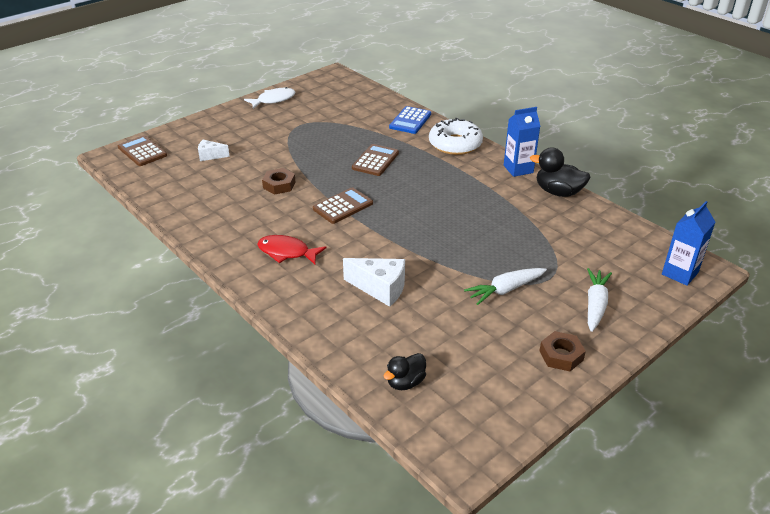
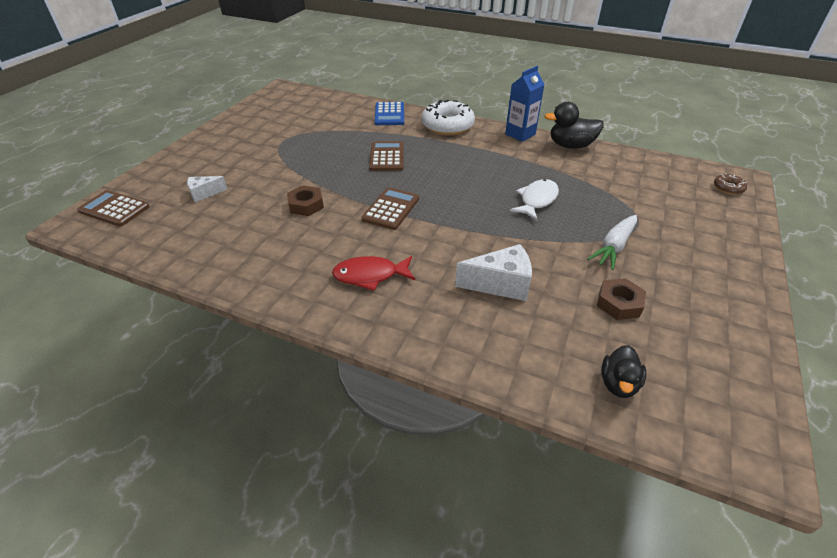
camera: 25 degrees left, 5 degrees up
white fish [244,87,295,109] -> white fish moved to [510,179,559,220]
brown nut [539,331,586,371] -> brown nut moved to [597,278,646,320]
white carrot [587,268,612,332] -> none
blue carton [662,201,715,286] -> brown donut [714,174,747,195]

